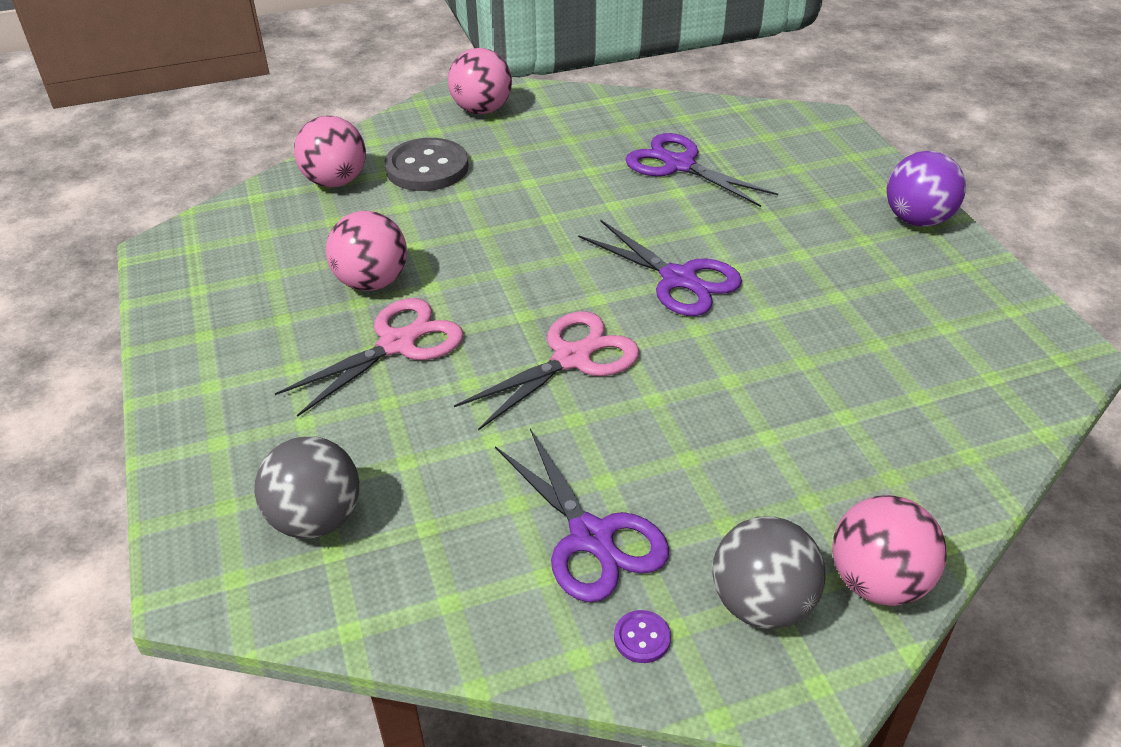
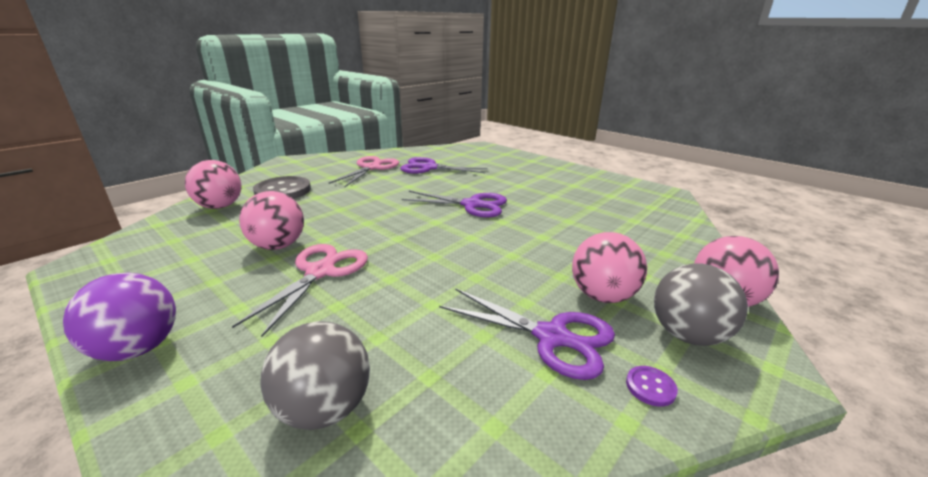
camera: 30 degrees left, 15 degrees down
pink ball [448,48,512,114] -> pink ball moved to [572,232,647,303]
pink scissors [454,311,639,431] -> pink scissors moved to [329,156,399,187]
purple ball [887,151,966,227] -> purple ball moved to [63,273,176,361]

